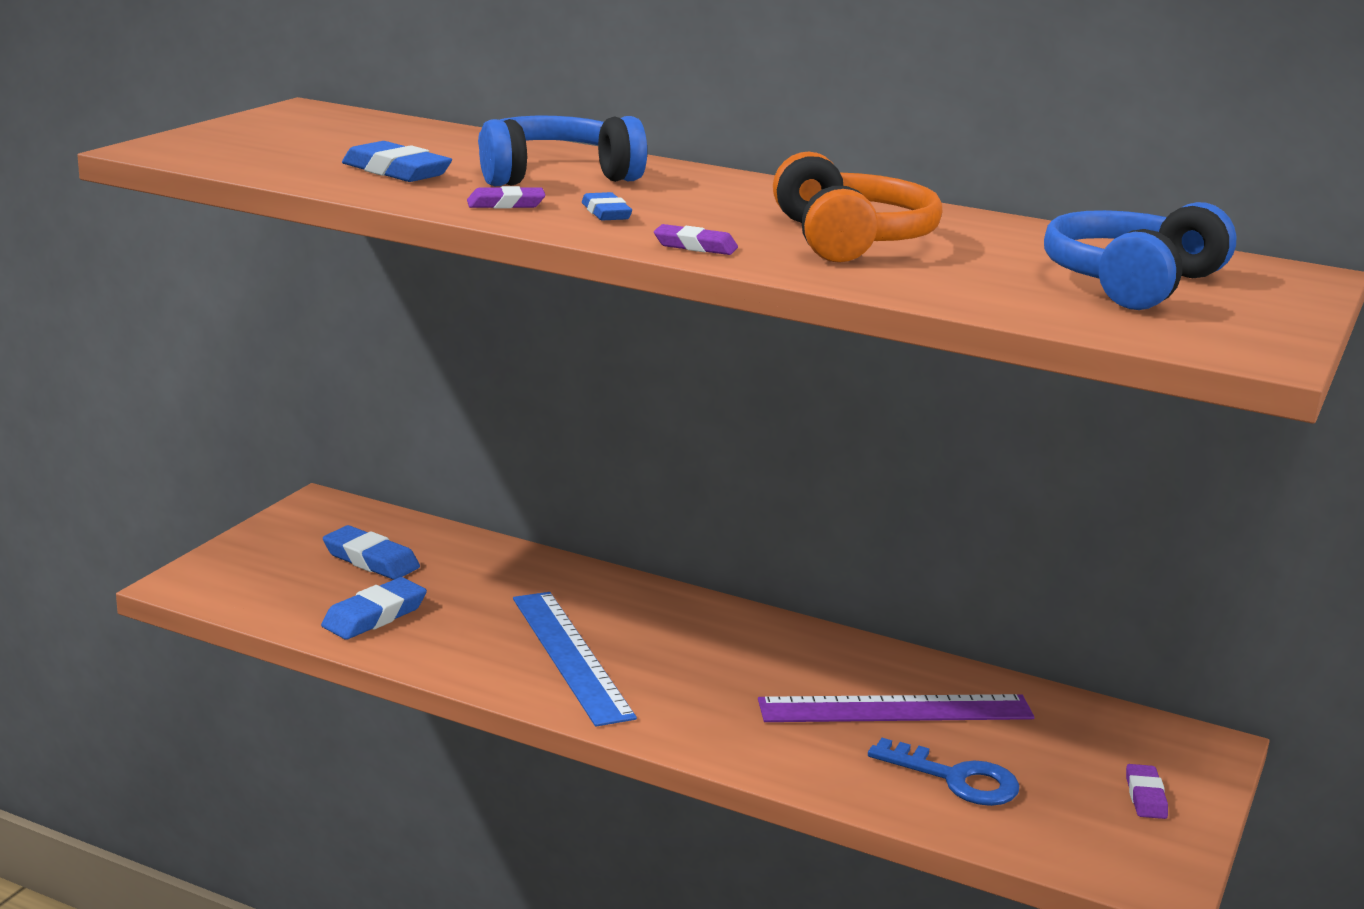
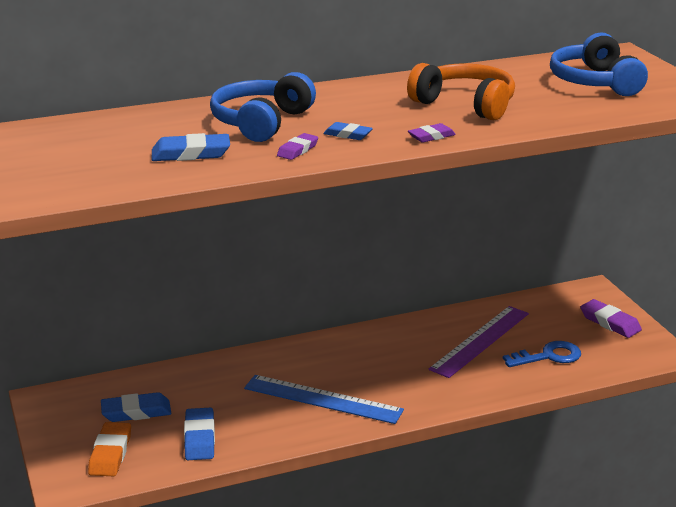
camera: 45 degrees left, 5 degrees up
purple eraser [1126,764,1168,819] -> purple eraser [581,299,642,338], size x1.61
none -> orange eraser [88,422,131,476]

